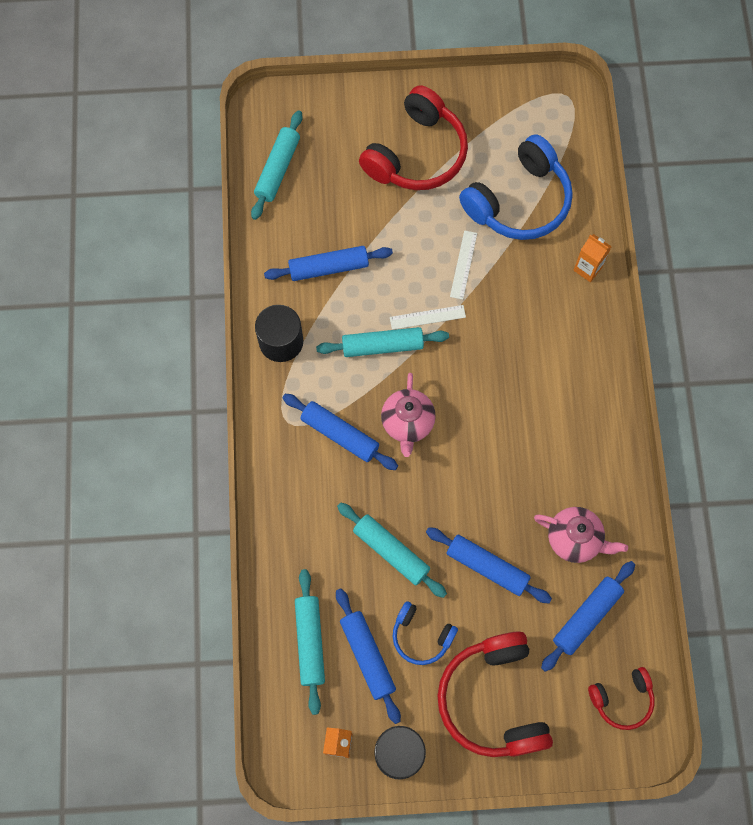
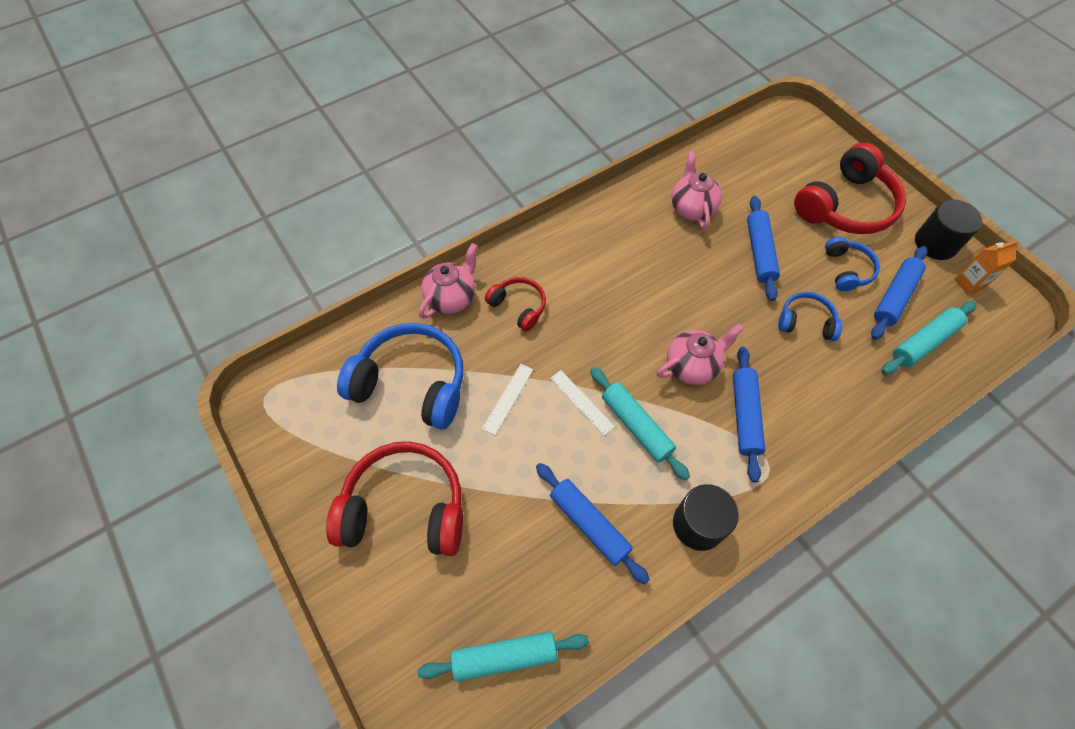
camera: 120 degrees left, 10 degrees down
turquoise rolling pin [337,503,447,598] -> blue headphones [778,292,842,341]
white ruler [450,230,477,300] -> white ruler turned 45 degrees counterclockwise [482,364,533,435]
blue rolling pin [541,561,635,672] -> none
orange carton [573,234,612,282] -> pink teapot [419,243,478,319]
red headphones [588,667,655,730] -> red headphones moved to [485,277,546,331]

